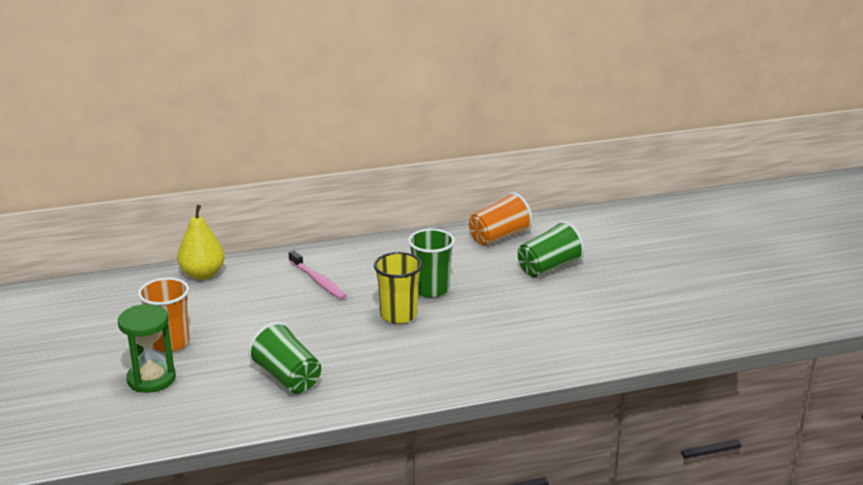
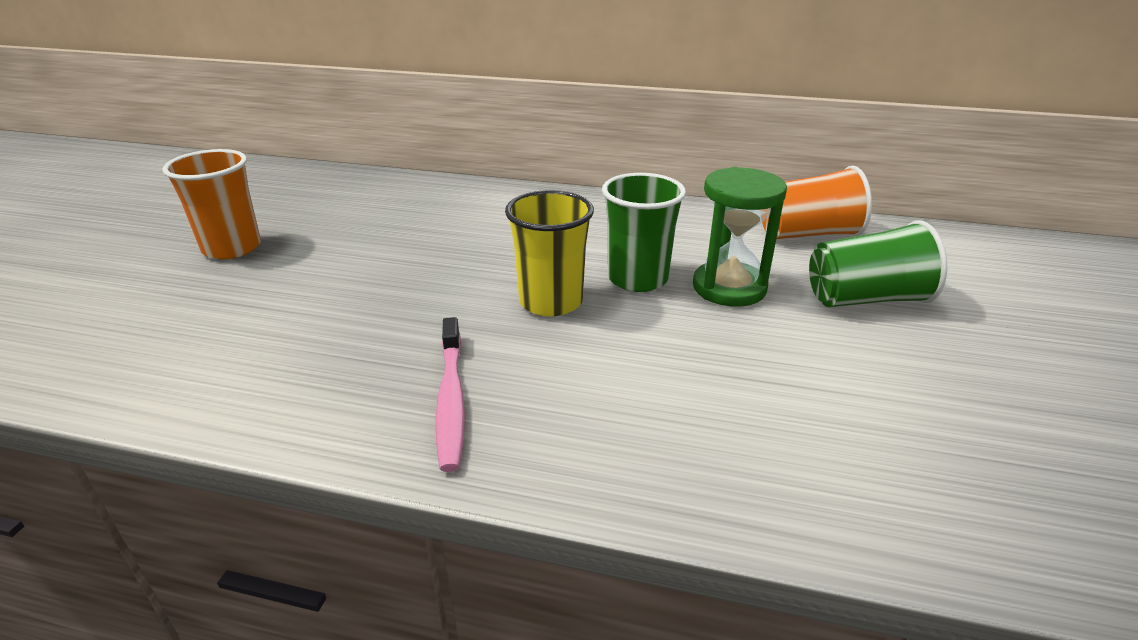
camera: 30 degrees right, 5 degrees up
green hourglass [118,304,176,393] -> green hourglass moved to [693,167,787,307]
yellow pear [177,205,225,280] -> none
green cup [248,322,321,394] -> none
pink toothbrush [289,251,347,299] -> pink toothbrush moved to [436,317,465,472]

